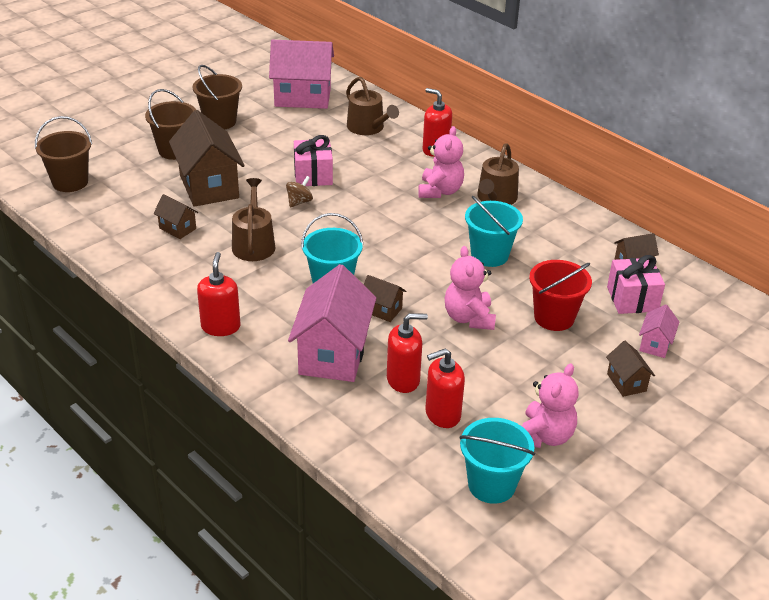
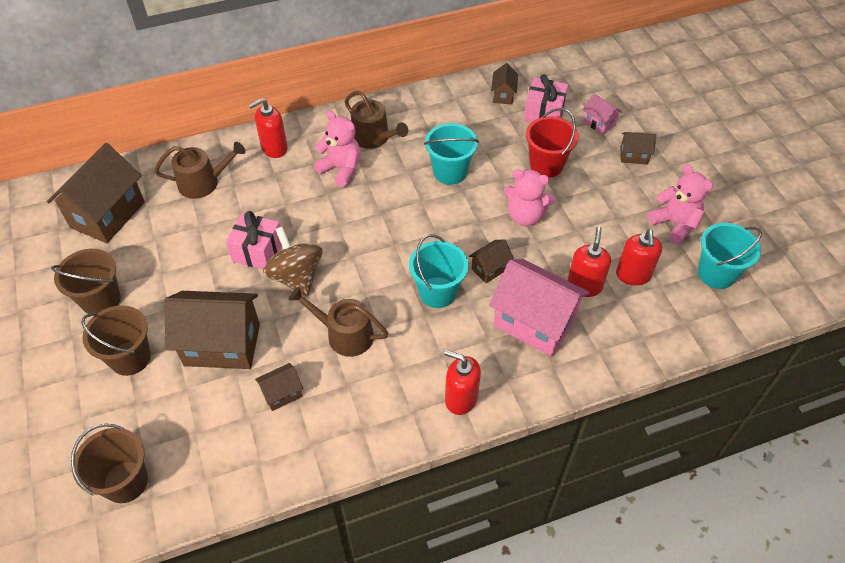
camera: 65 degrees left, 15 degrees up
pink house [269,40,334,109] -> brown house [47,143,145,243]
brown spinning top [286,176,313,208] -> brown spinning top [263,226,322,297], size x1.93

